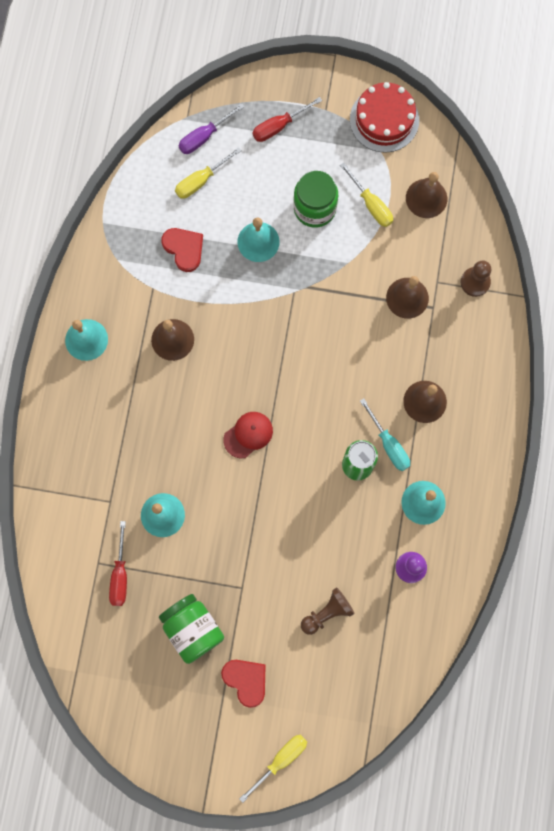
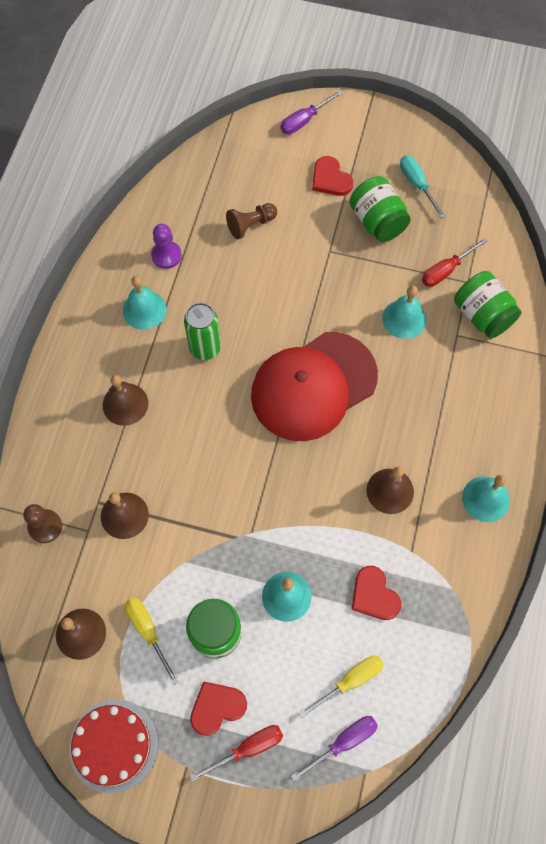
camera: 175 degrees left, 10 degrees down
red screwdriver [109,521,127,606] -> red screwdriver turned 135 degrees counterclockwise [422,238,488,287]
red cap [223,412,273,458] -> red cap [251,332,378,441], size x2.42
yellow screwdriver [239,735,307,803] -> purple screwdriver [281,90,343,134]
turquoise screwdriver [360,398,410,471] -> turquoise screwdriver moved to [400,155,446,219]
none -> red heart [190,681,247,736]
none -> green jar [454,271,521,339]

